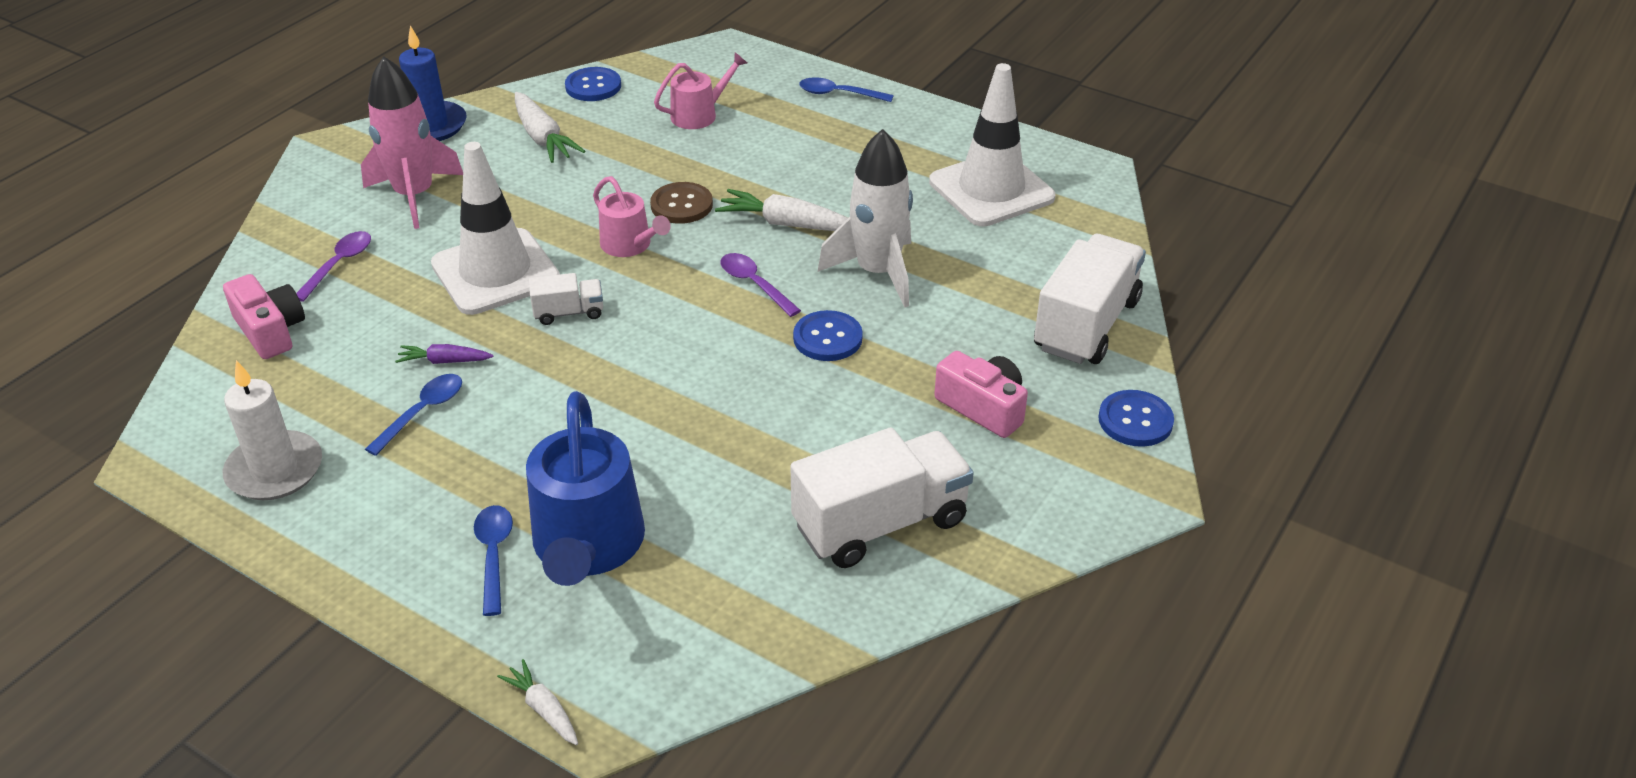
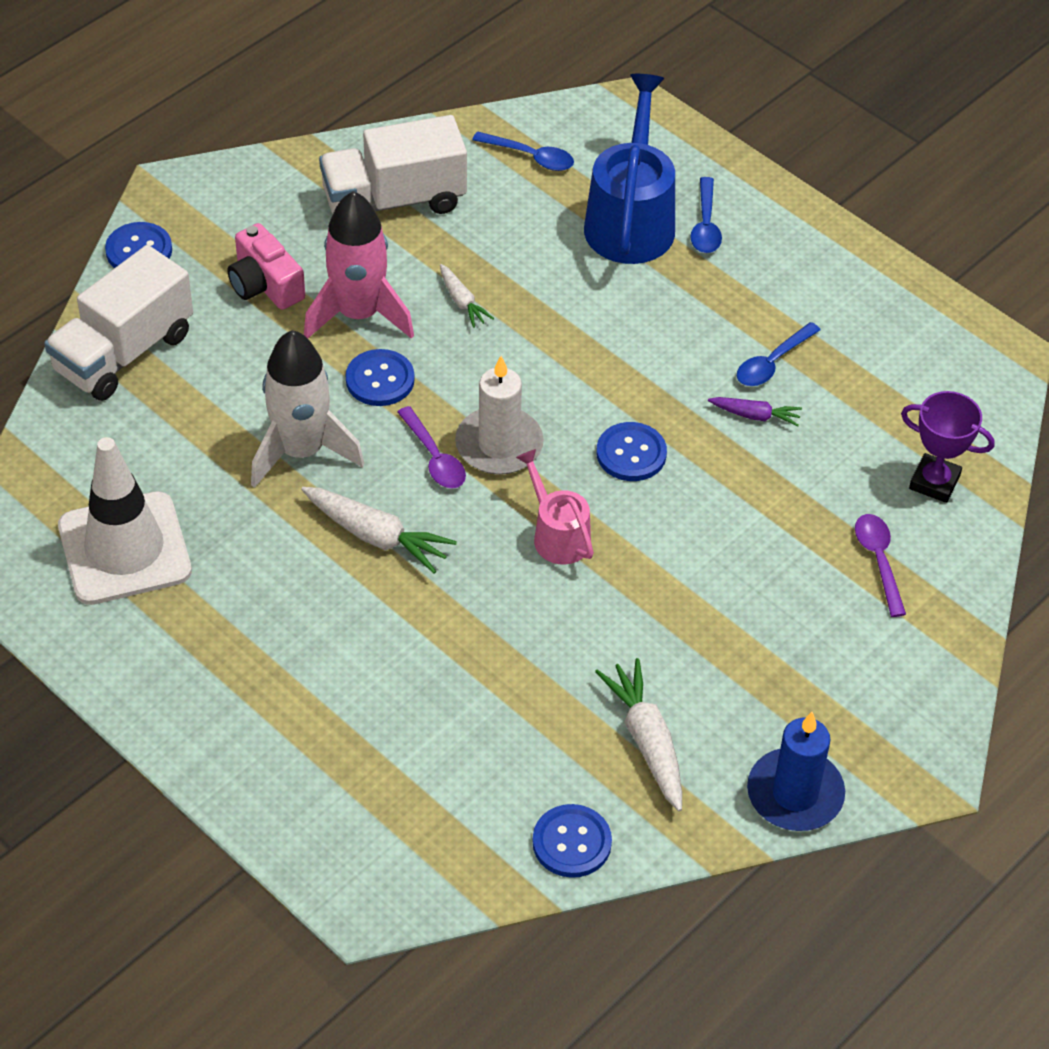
camera: 170 degrees left, 10 degrees up
white candle [222,360,322,500] -> white candle moved to [455,356,544,475]
pink camera [223,274,305,359] -> purple trophy [901,391,995,503]
purple spoon [296,231,371,302] -> purple spoon turned 135 degrees clockwise [855,514,906,617]
pink rocket [361,56,463,229] -> pink rocket moved to [304,191,414,339]
white traffic cone [431,142,560,315] -> none
white carrot [497,659,578,745] -> white carrot moved to [440,264,494,328]
white truck [529,273,603,325] -> blue button [596,422,667,481]
brown button [650,182,713,224] -> none
pink watering can [654,52,747,129] -> none
blue spoon [799,77,894,102] -> blue spoon moved to [472,131,574,171]

